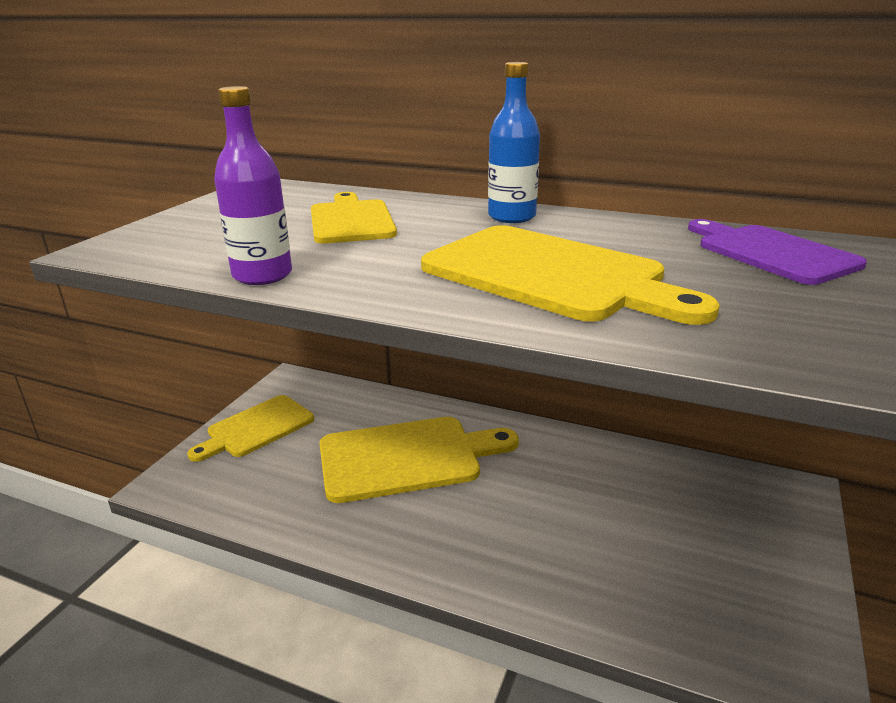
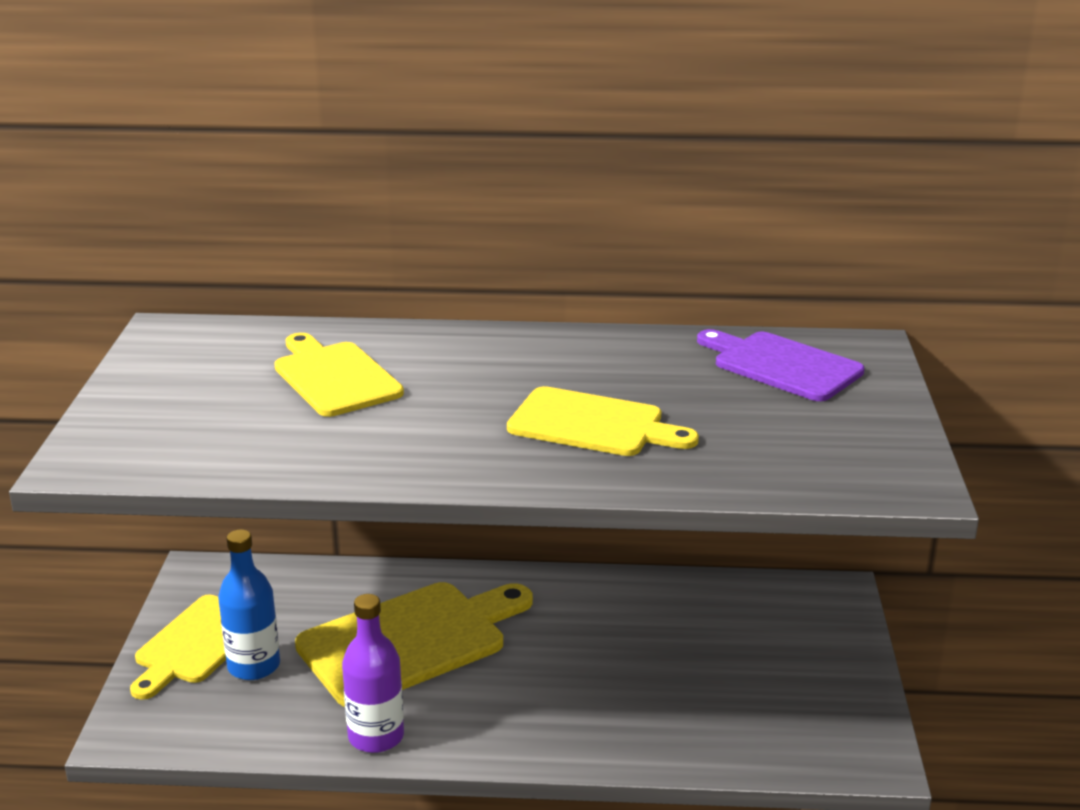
camera: 20 degrees left, 0 degrees up
purple bottle [214,86,292,285] -> purple bottle moved to [342,594,404,753]
yellow cutting board [421,225,720,325] -> yellow cutting board [507,386,699,456], size x0.66
blue bottle [488,62,540,223] -> blue bottle moved to [218,529,280,680]

